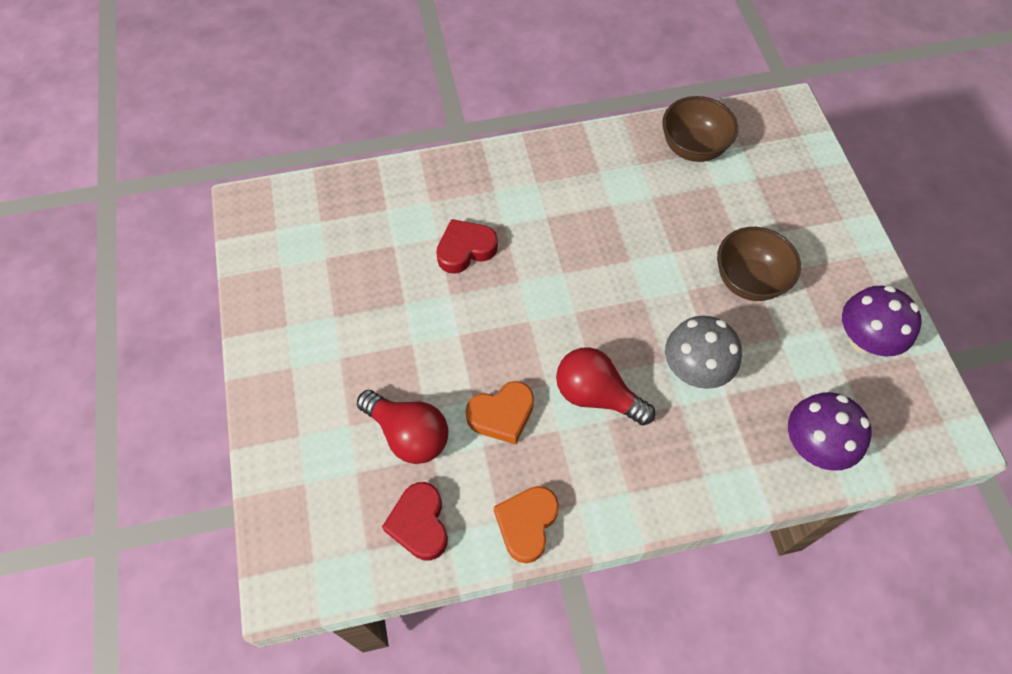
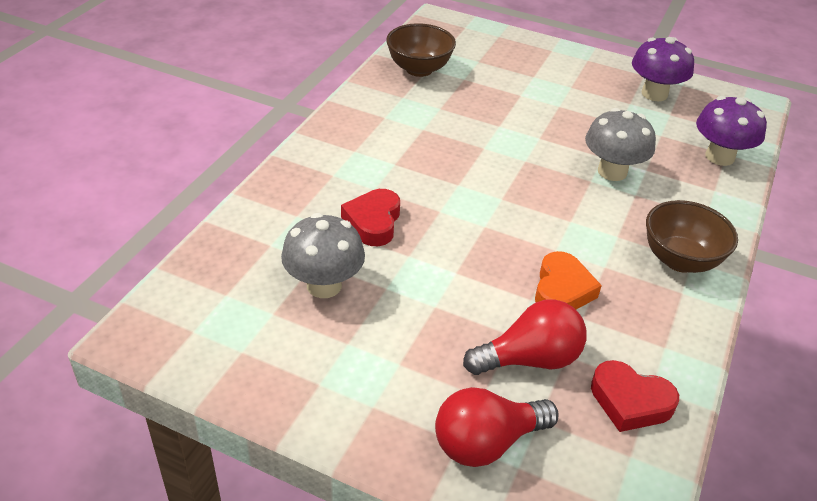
camera: 55 degrees left, 20 degrees down
orange heart [494,486,559,563] -> none
red light bulb [556,347,655,425] -> red light bulb moved to [435,387,558,467]
brown bowl [717,227,801,301] -> brown bowl moved to [646,200,738,273]
none -> grey mushroom [281,213,365,298]

